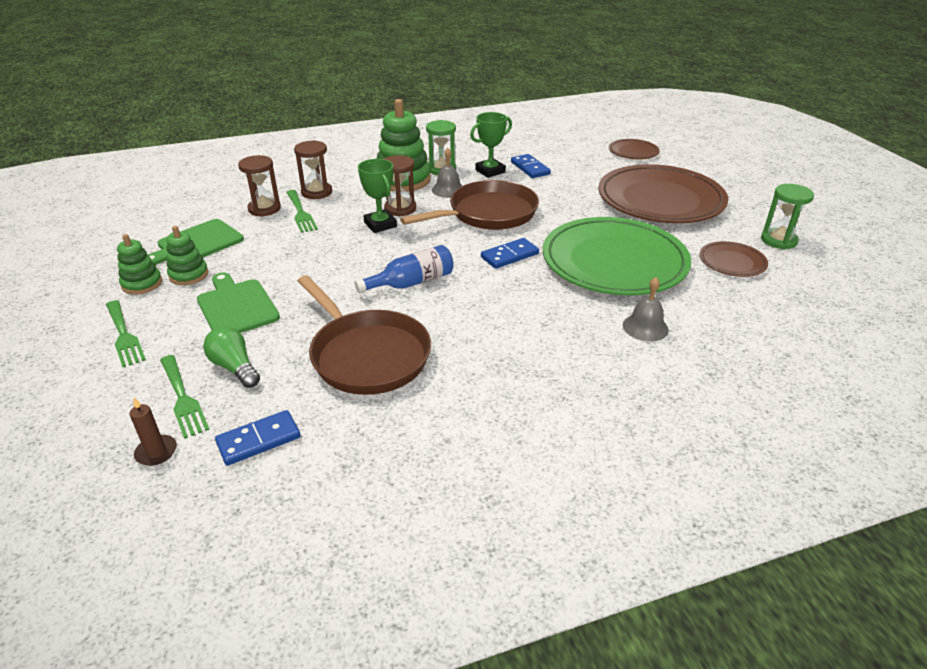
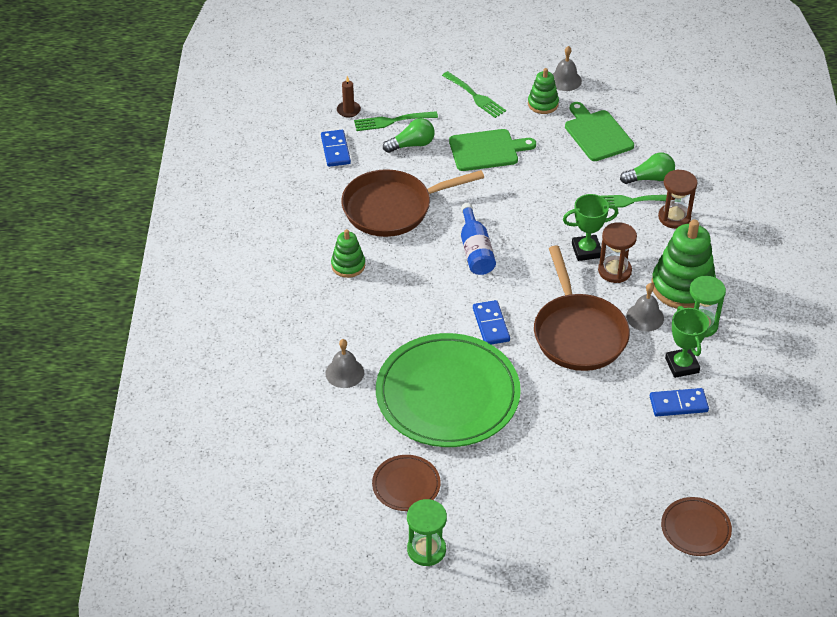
camera: 110 degrees right, 10 degrees up
green fork [106,300,146,367] -> green fork turned 120 degrees counterclockwise [442,71,506,118]
green stacking toy [166,226,209,285] -> green stacking toy moved to [331,229,365,278]
brown hourglass [238,155,281,216] -> green light bulb [620,153,675,184]
brown plate [598,164,728,223] -> none
none -> grey bell [553,46,582,91]

